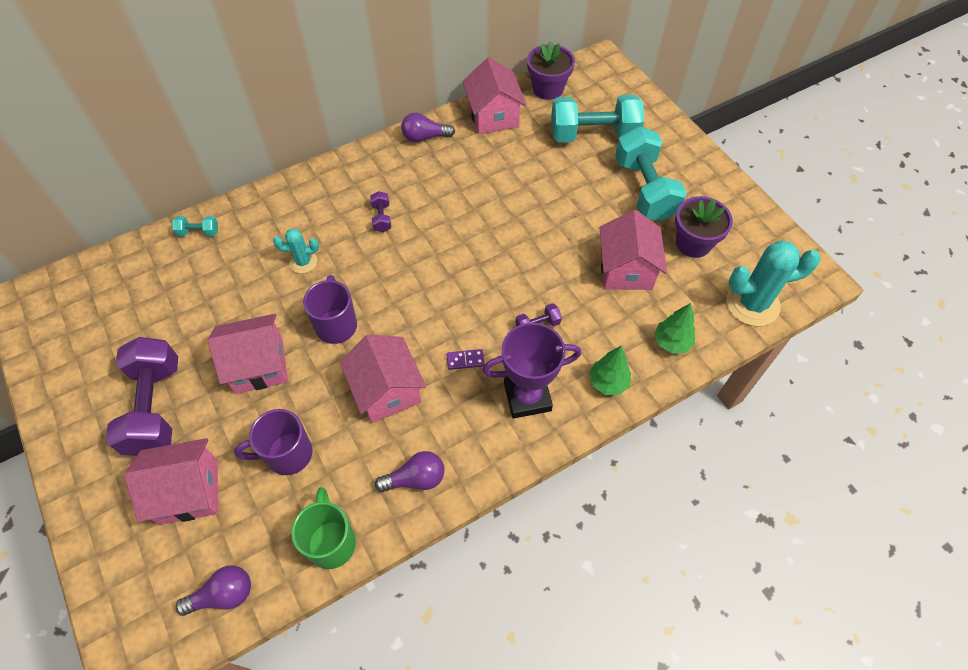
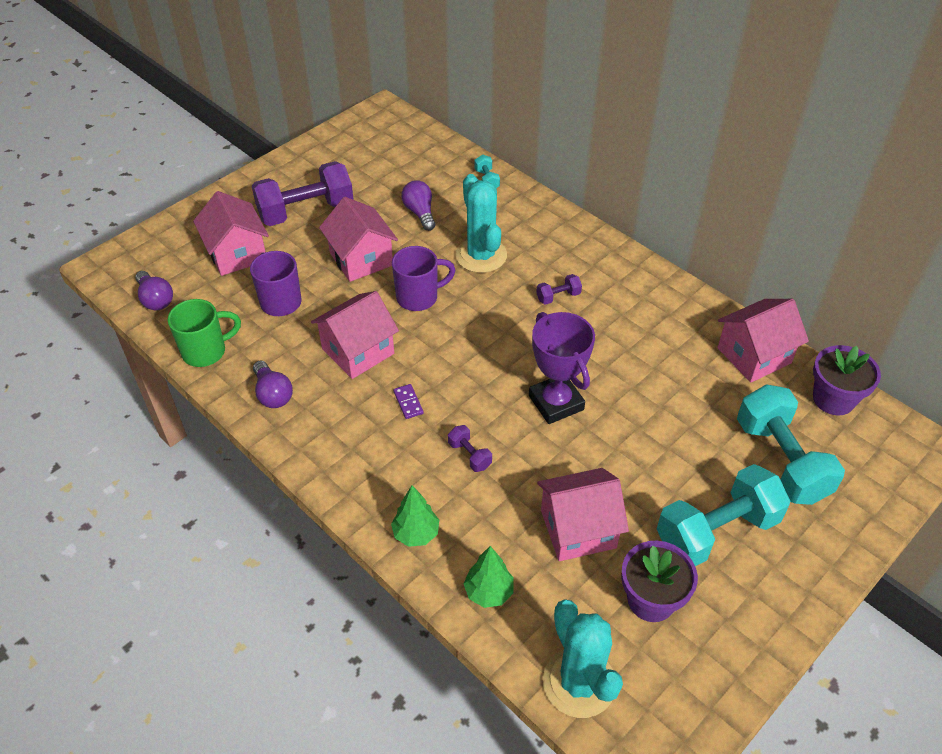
camera: 75 degrees right, 10 degrees down
turquoise cactus [273,228,319,273] -> turquoise cactus [455,174,507,273], size x1.84
purple light bulb [401,113,455,142] -> purple light bulb moved to [401,180,436,231]
purple trophy [482,323,581,419] -> purple trophy moved to [529,312,595,424]

